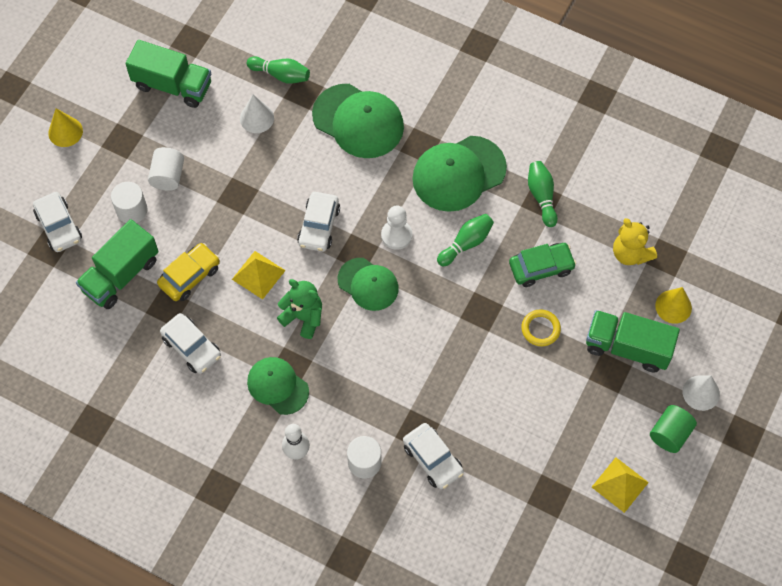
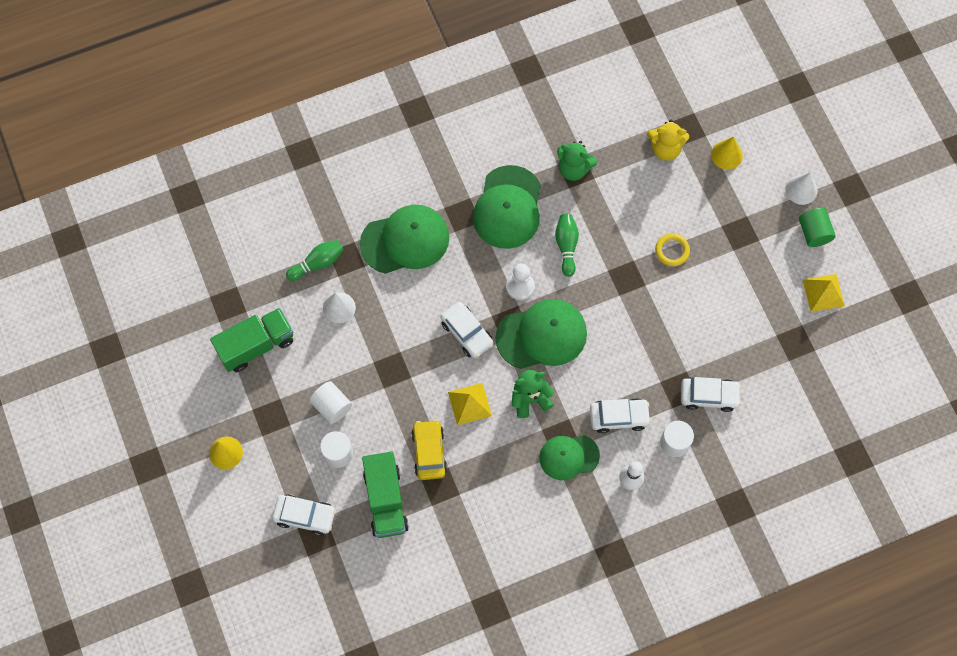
camera: 50 degrees left, 5 degrees up
white car [160,313,221,374] -> white car moved to [590,398,651,433]
green cap [338,258,399,311] -> green cap [496,299,587,369], size x1.56
green car [509,243,576,287] -> none
green bowling pin [528,161,558,227] -> green teddy bear [557,141,597,181]
green truck [586,310,680,372] -> none

